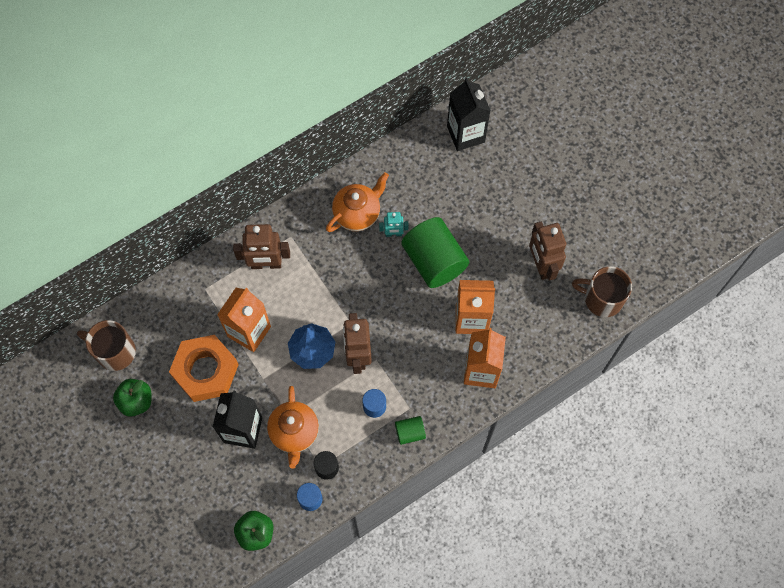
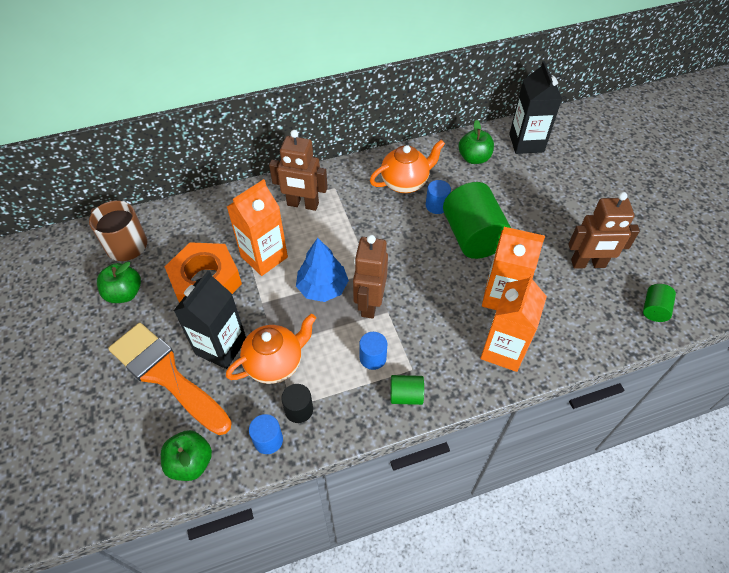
camera: 15 degrees right, 15 degrees down
orange teapot [267,386,319,469] -> orange teapot turned 135 degrees counterclockwise [226,314,316,384]
turquoise robot [379,212,409,237] -> blue cylinder [426,180,451,214]
brown robot [529,222,566,281] -> brown robot turned 90 degrees counterclockwise [568,192,640,269]
brown mug [572,266,632,317] -> green cylinder [643,284,676,322]
none -> orange brush [108,323,232,435]
none -> green apple [459,120,494,164]

